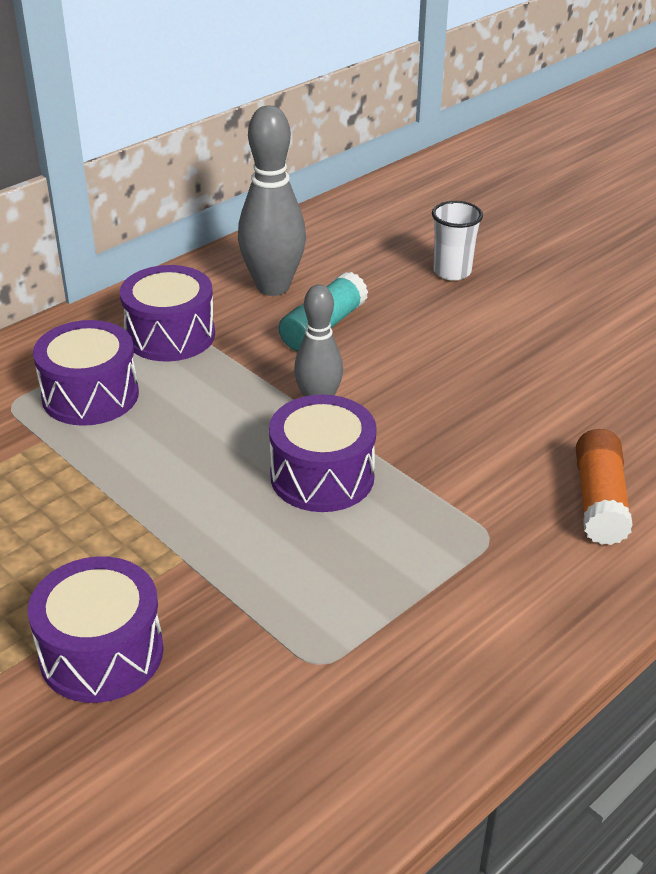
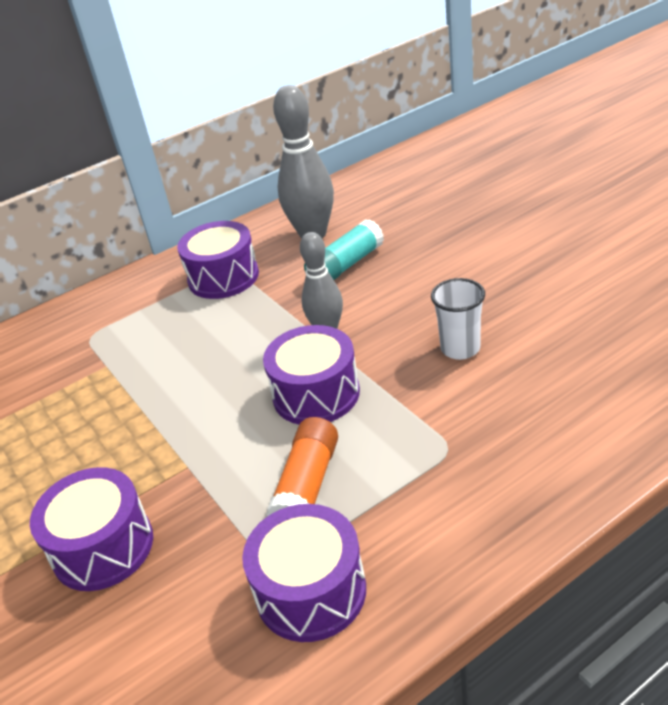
camera: 15 degrees right, 0 degrees up
purple drum [33,320,139,426] -> purple drum moved to [242,504,366,642]
white cup [432,201,483,281] -> white cup moved to [431,278,485,360]
orange glue stick [576,429,633,545] -> orange glue stick moved to [266,417,338,516]

